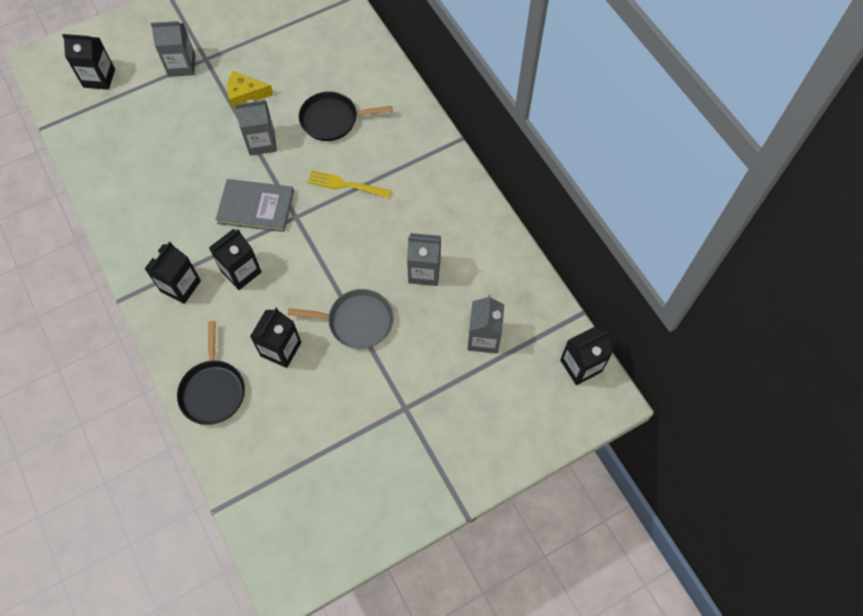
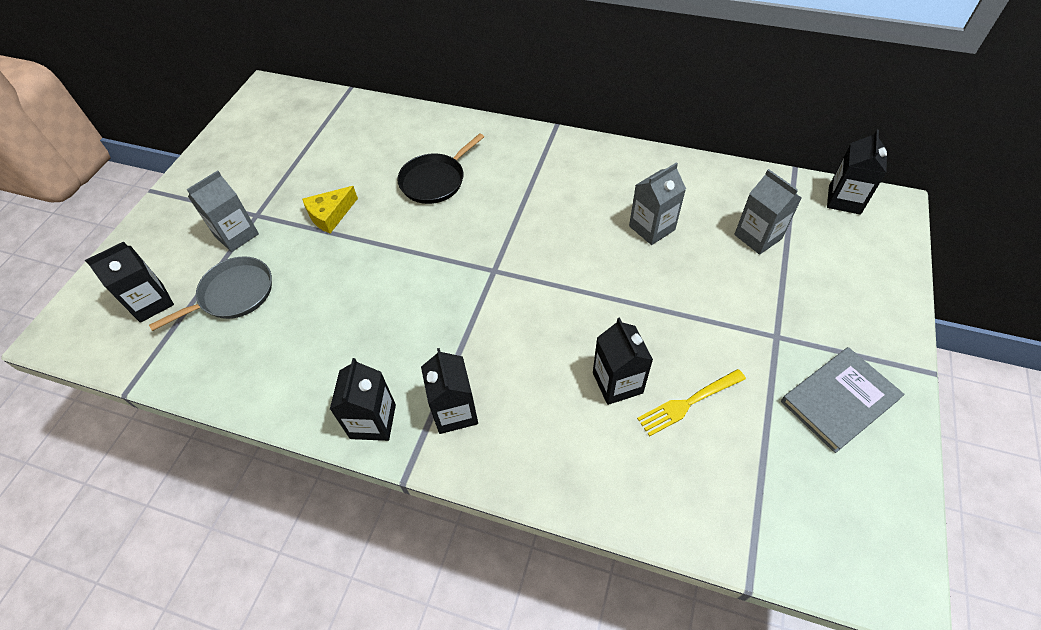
camera: 40 degrees left, 10 degrees down
black pan [177,321,245,425] -> none
black carton [209,229,262,290] -> black carton moved to [330,358,396,441]
grey book [216,179,294,232] -> grey book moved to [781,347,905,453]
grey carton [235,100,277,156] -> none
grey pan [288,289,393,349] -> grey pan moved to [149,256,272,331]
yellow fork [307,170,392,198] -> yellow fork moved to [637,369,746,437]

